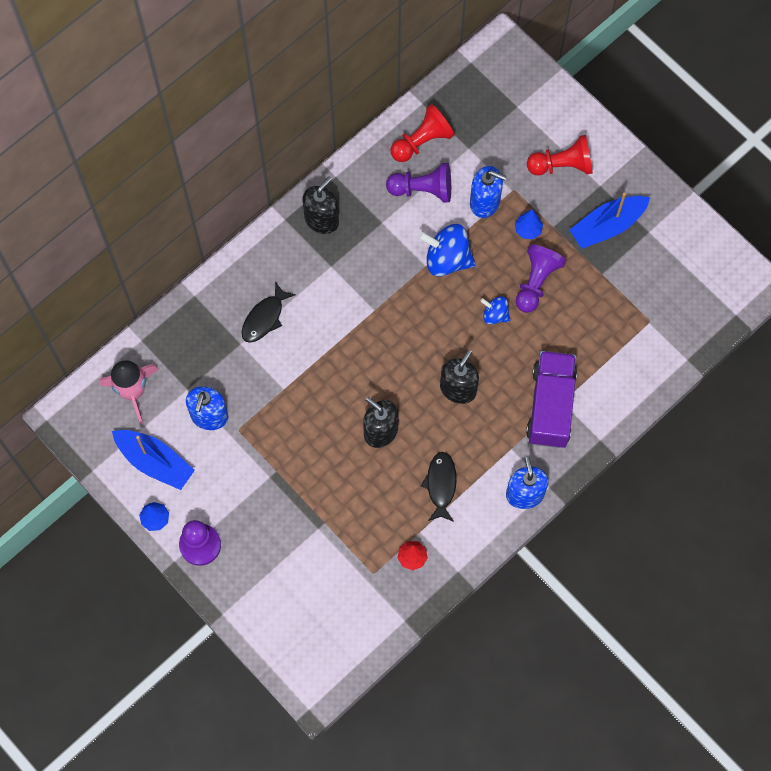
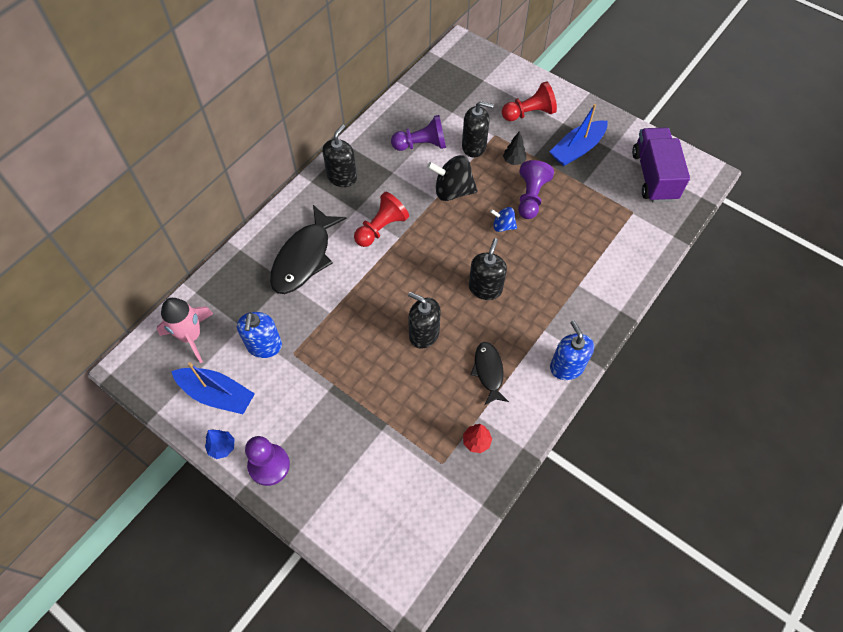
camera: 10 degrees left, 10 degrees down
black fish [241,281,296,343] -> black fish [270,205,347,294], size x1.75
red pawn [390,104,455,162] -> red pawn moved to [354,192,409,247]
blue spinning top [418,224,475,276] -> black spinning top [427,155,478,201]
blue soap dispenser [470,166,506,218] -> black soap dispenser [462,101,494,157]
blue tree [515,210,543,239] -> black tree [503,131,527,165]
purple truck [526,351,577,448] -> purple truck moved to [632,128,690,202]

